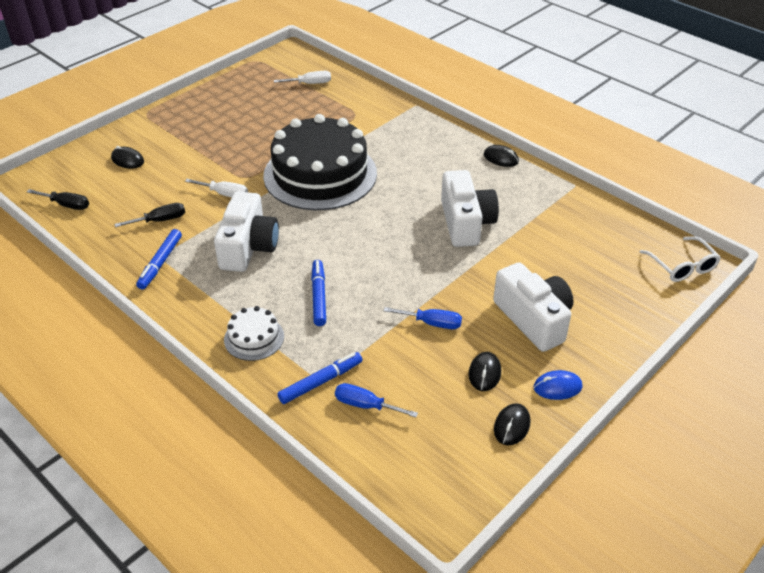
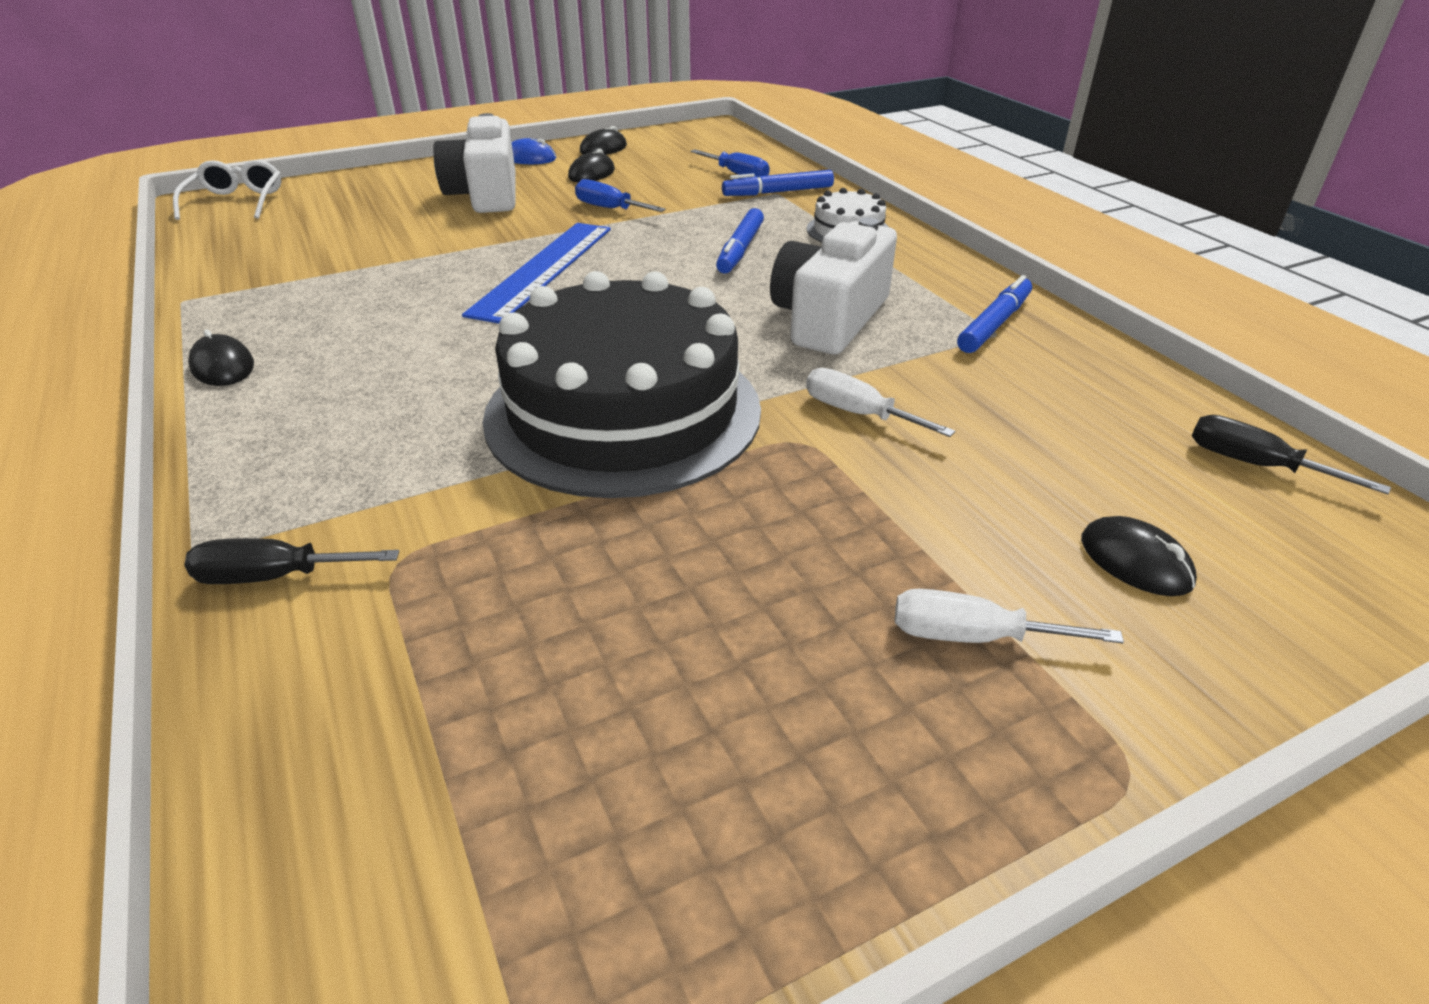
camera: 160 degrees left, 5 degrees down
black screwdriver [114,203,185,227] -> black screwdriver moved to [184,538,399,584]
white screwdriver [274,71,331,84] -> white screwdriver moved to [895,589,1124,643]
white camera [441,170,499,247] -> none
none -> blue ruler [462,223,611,324]

